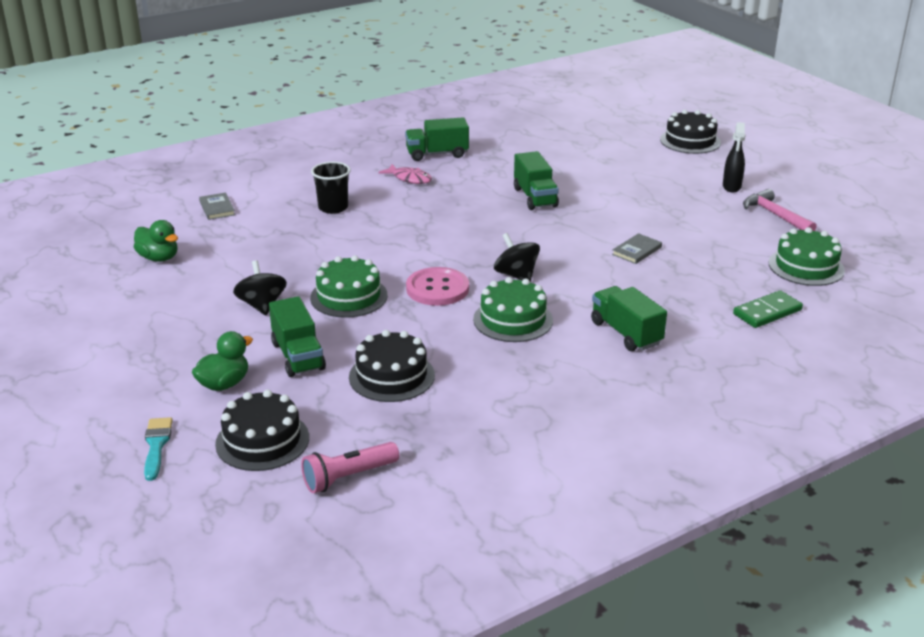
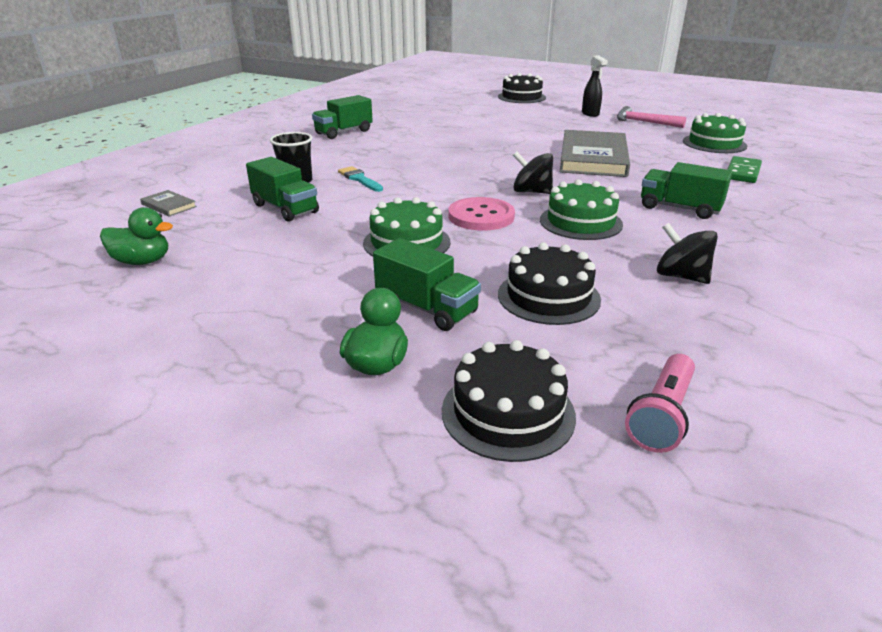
camera: 30 degrees left, 0 degrees up
turquoise brush [144,417,173,481] -> turquoise brush moved to [338,166,383,192]
black spinning top [233,260,287,315] -> black spinning top moved to [657,223,718,284]
pink fish [378,164,432,184] -> none
green truck [514,151,559,210] -> green truck moved to [246,157,319,222]
grey book [612,233,662,264] -> grey book [560,130,630,177], size x2.43

